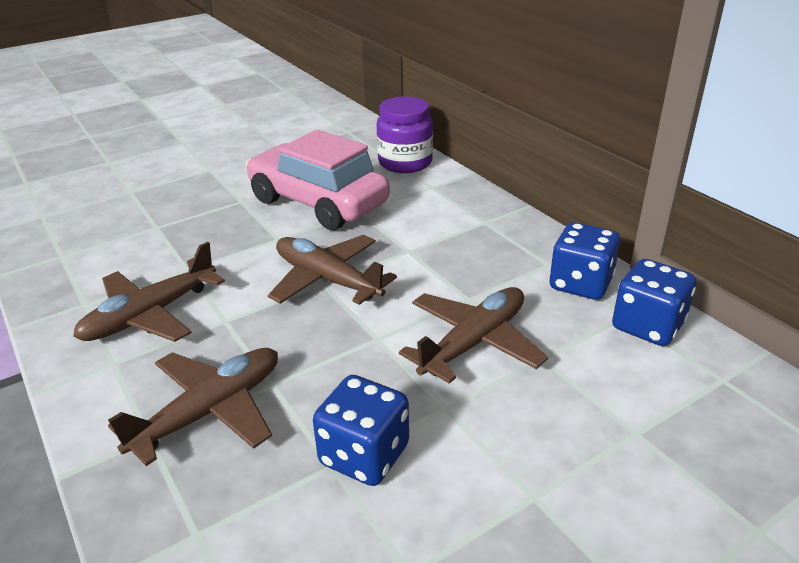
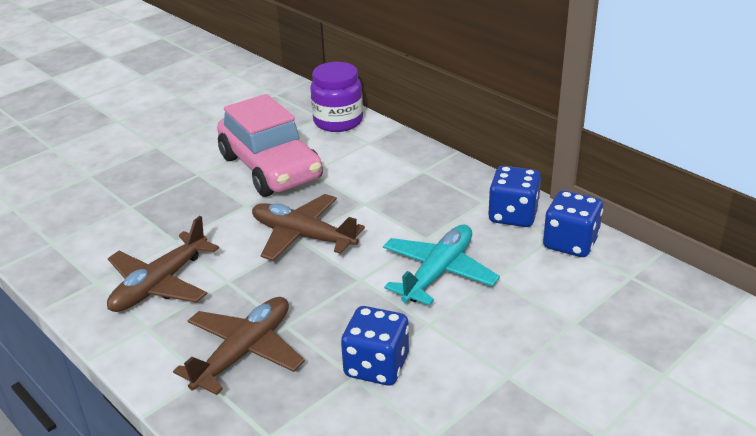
camera: 10 degrees left, 0 degrees up
pink car [246,130,390,230] -> pink car turned 150 degrees counterclockwise [217,94,323,197]
brown plane [399,287,548,384] -> turquoise plane [383,225,500,305]

